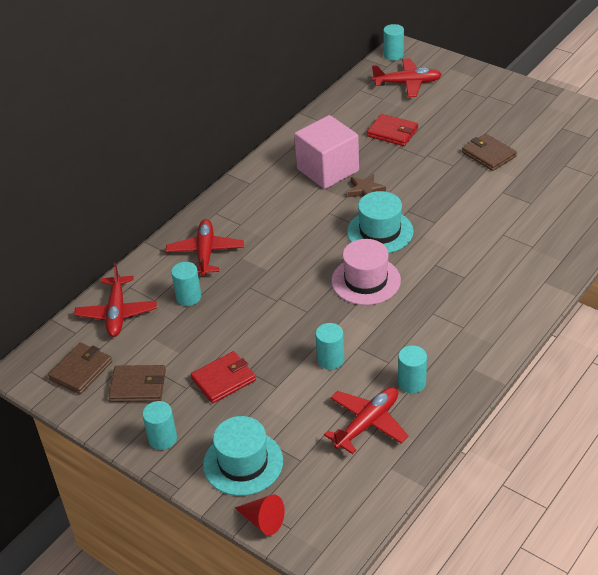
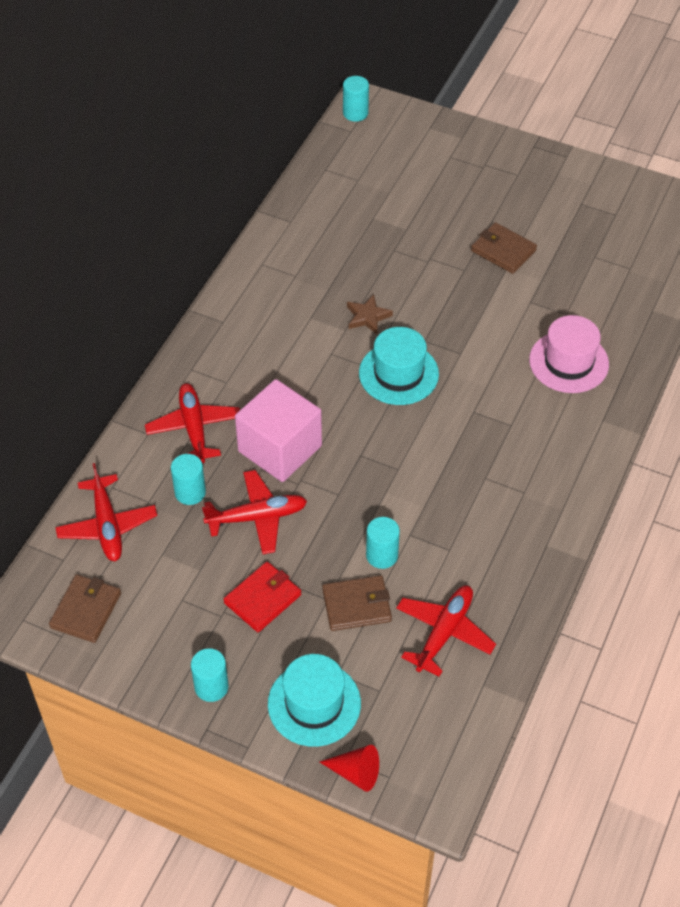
camera: 15 degrees left, 10 degrees up
brown wallet [108,365,166,402] -> brown wallet moved to [322,575,392,631]
pink cube [294,115,359,189] -> pink cube moved to [235,379,322,482]
pink hat [331,239,401,305] -> pink hat moved to [529,315,609,393]
red wallet [367,114,418,146] -> none
red plane [372,58,442,97] -> red plane moved to [202,470,307,554]
turquoise cylinder [398,346,427,393] -> none

